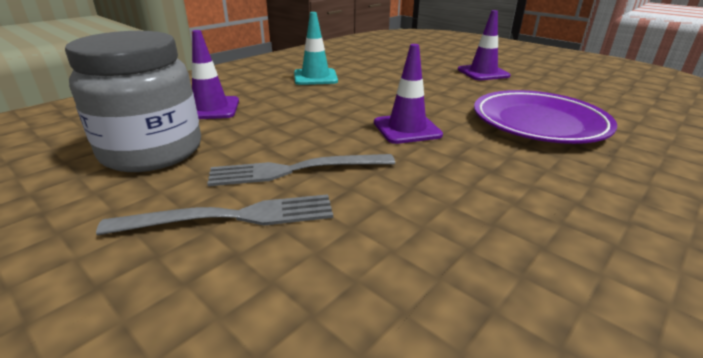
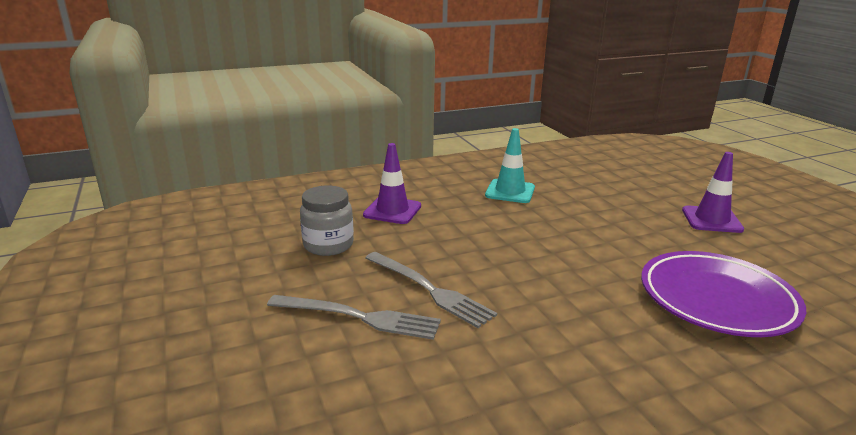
camera: 25 degrees right, 5 degrees down
grey jar [65,31,201,172] -> grey jar [300,186,354,256], size x0.61
grey fork [207,154,395,186] -> grey fork turned 150 degrees counterclockwise [365,252,497,328]
purple traffic cone [374,44,443,144] -> none

